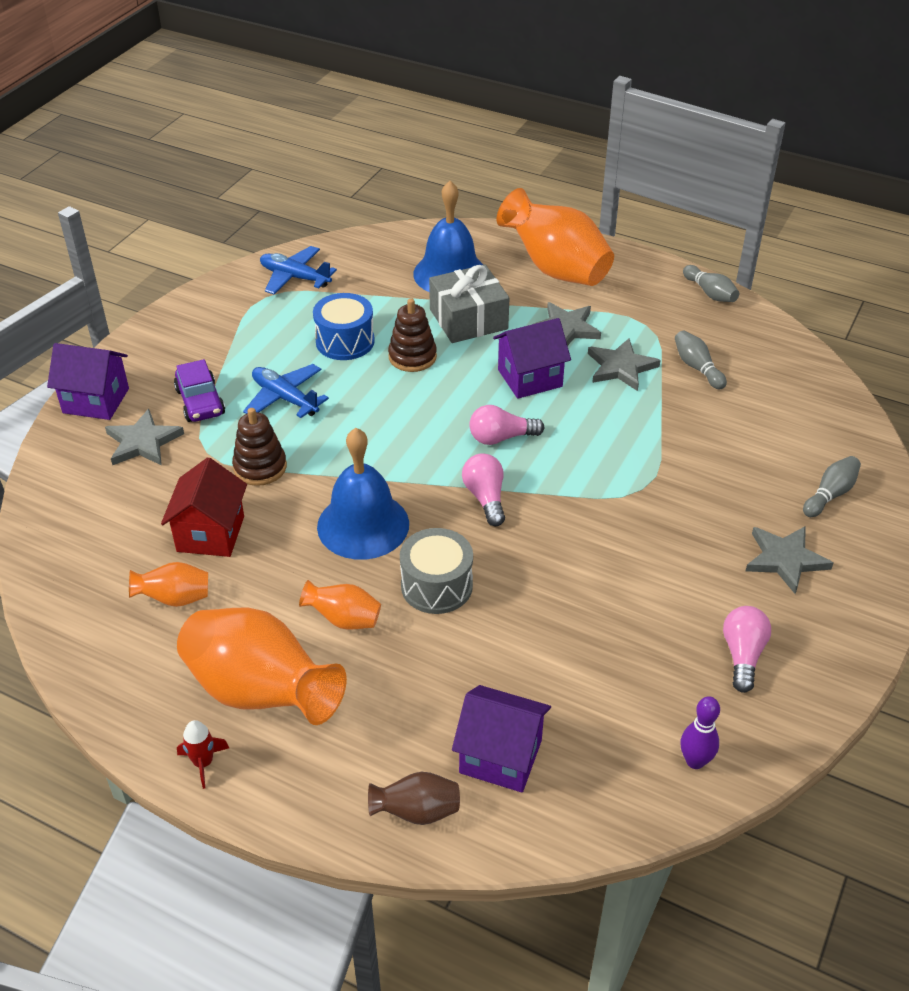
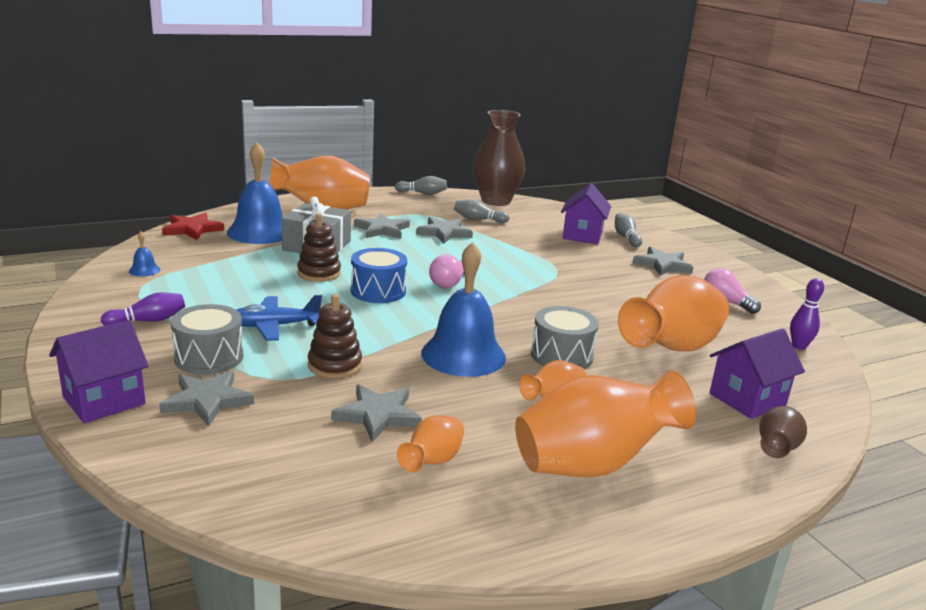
camera: 55 degrees left, 20 degrees down
red house [161,457,247,557] -> grey star [331,384,422,442]
purple car [174,359,225,422] -> grey drum [171,304,244,374]
red rocket [177,720,229,789] -> none
blue plane [260,246,337,294] -> blue bell [129,231,160,276]
blue drum [313,293,375,360] -> blue drum moved to [351,248,407,303]
pink light bulb [462,453,505,526] -> none
purple house [493,318,571,399] -> purple house moved to [561,183,611,244]
none -> purple bowling pin [101,292,185,326]
none -> red star [162,213,224,240]
none -> brown vase [473,110,525,206]
none -> orange vase [618,275,729,352]

